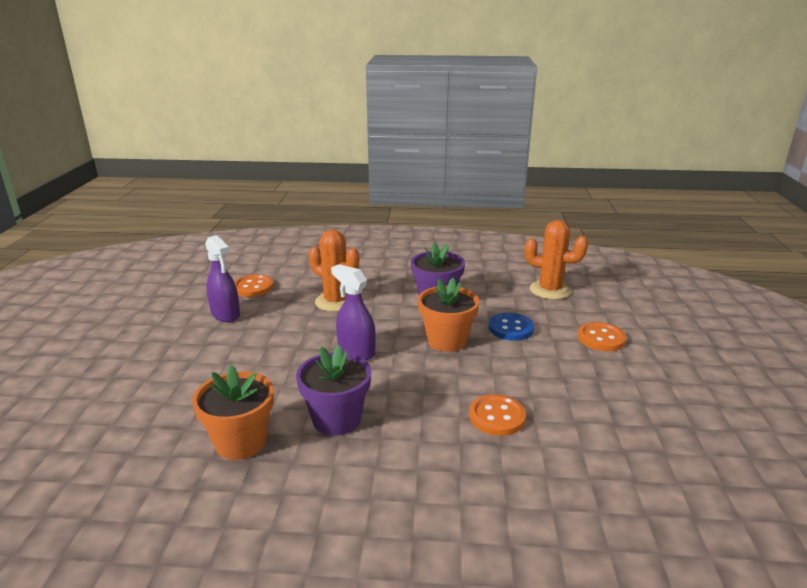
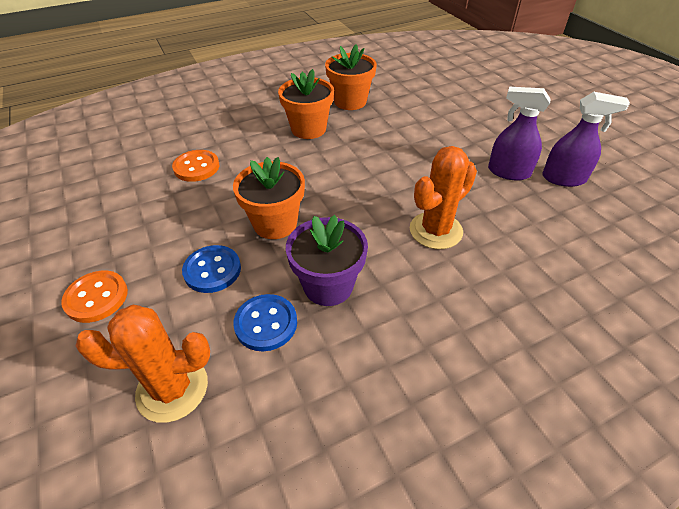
camera: 150 degrees right, 20 degrees up
orange button [234,274,274,297] -> none
purple flower pot [296,345,371,436] -> orange flower pot [278,69,334,139]
orange cactus [309,229,359,312] -> orange cactus turned 45 degrees counterclockwise [410,146,477,249]
purple spray bottle [331,264,376,360] -> purple spray bottle moved to [542,92,630,187]
none -> blue button [233,294,297,351]

